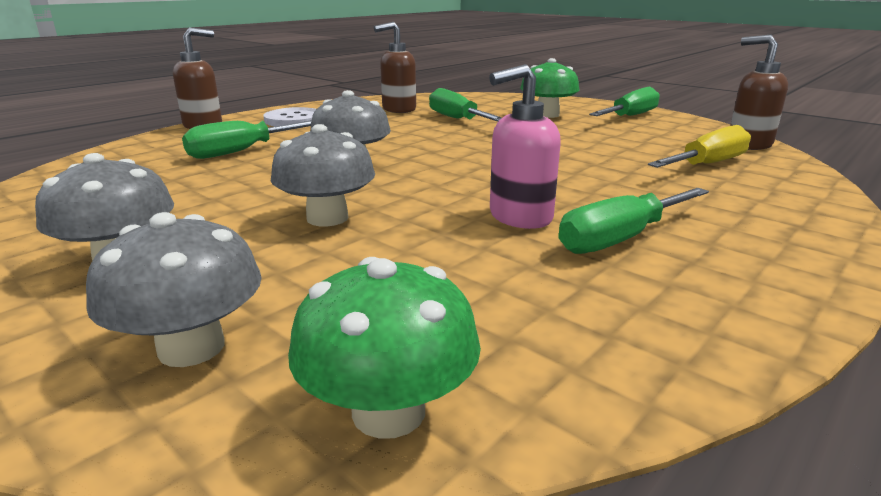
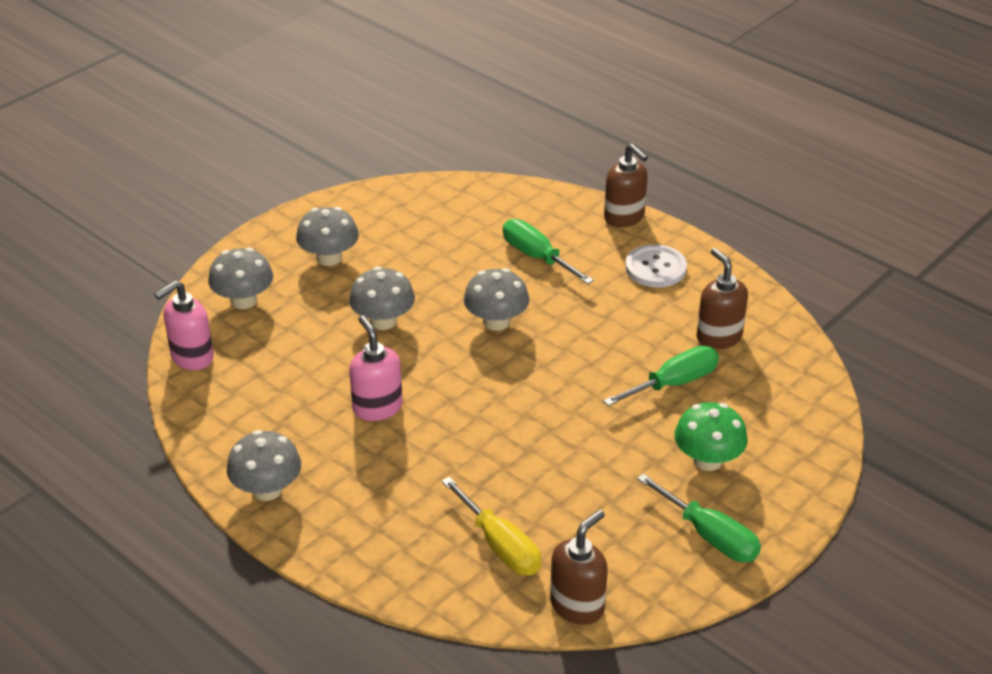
camera: 90 degrees right, 15 degrees up
green mushroom [288,257,481,439] -> pink soap dispenser [154,281,214,370]
green screwdriver [558,188,709,254] -> none
none -> grey mushroom [227,430,301,501]

